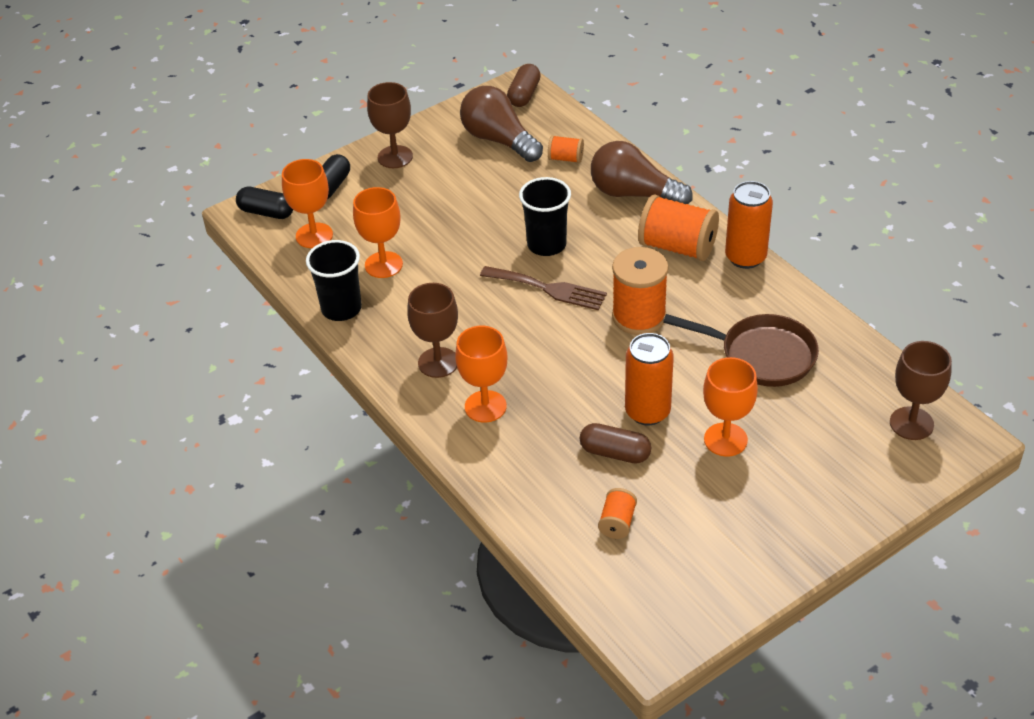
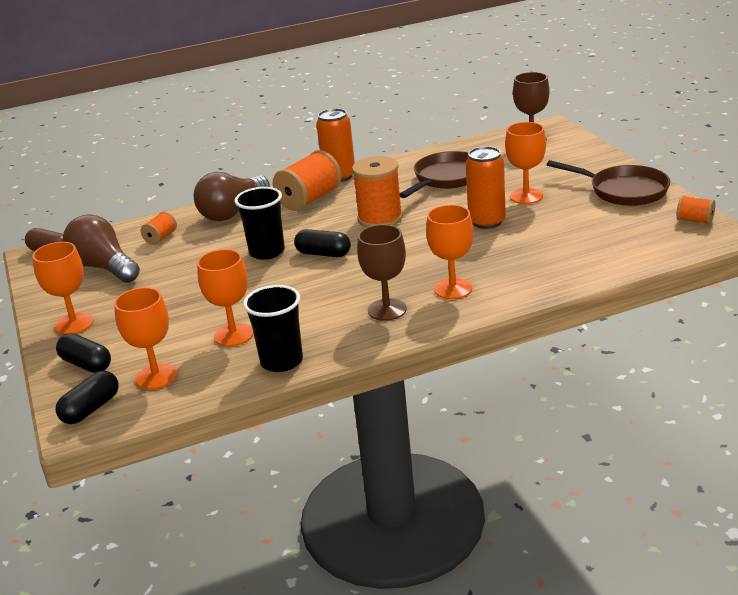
camera: 75 degrees left, 15 degrees down
brown goblet [367,82,413,168] -> orange goblet [32,242,94,335]
brown light bulb [460,86,543,162] -> brown light bulb turned 75 degrees clockwise [63,214,140,283]
brown fork [480,266,607,310] -> black capsule [294,229,351,257]
brown capsule [580,423,651,464] -> none
orange spool [598,488,637,539] -> orange spool moved to [677,195,715,224]
none -> brown pan [547,160,670,206]

